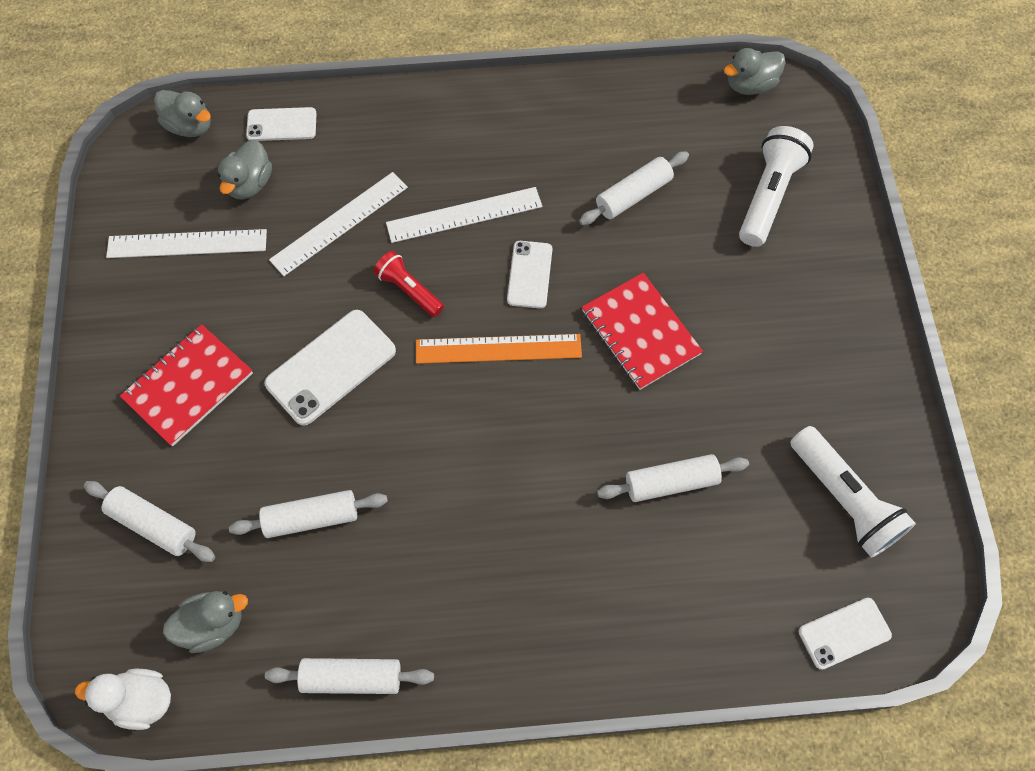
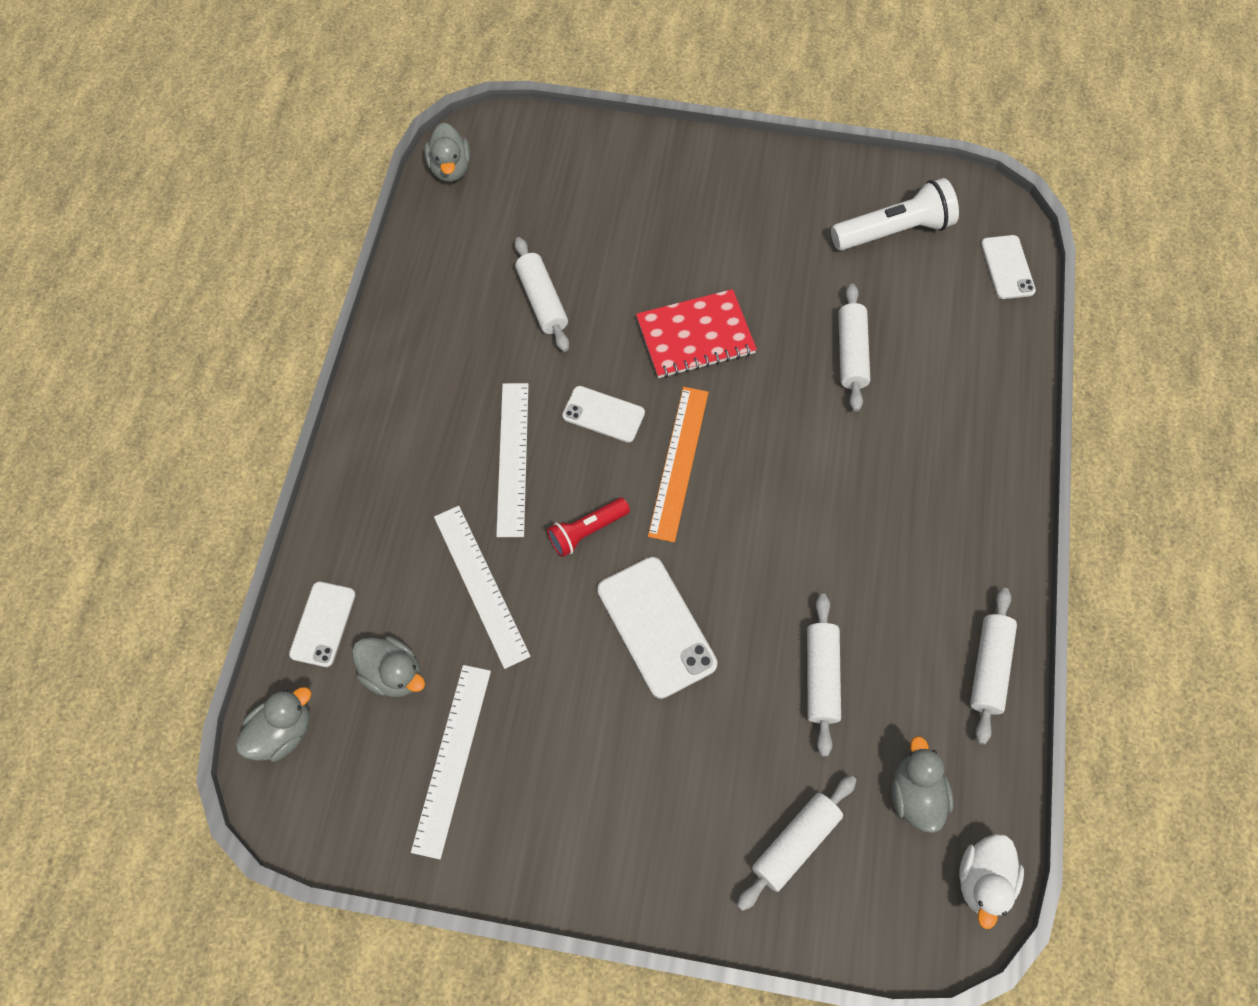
camera: 75 degrees left, 0 degrees up
red notebook [120,324,253,446] -> none
white flashlight [739,126,814,247] -> none

